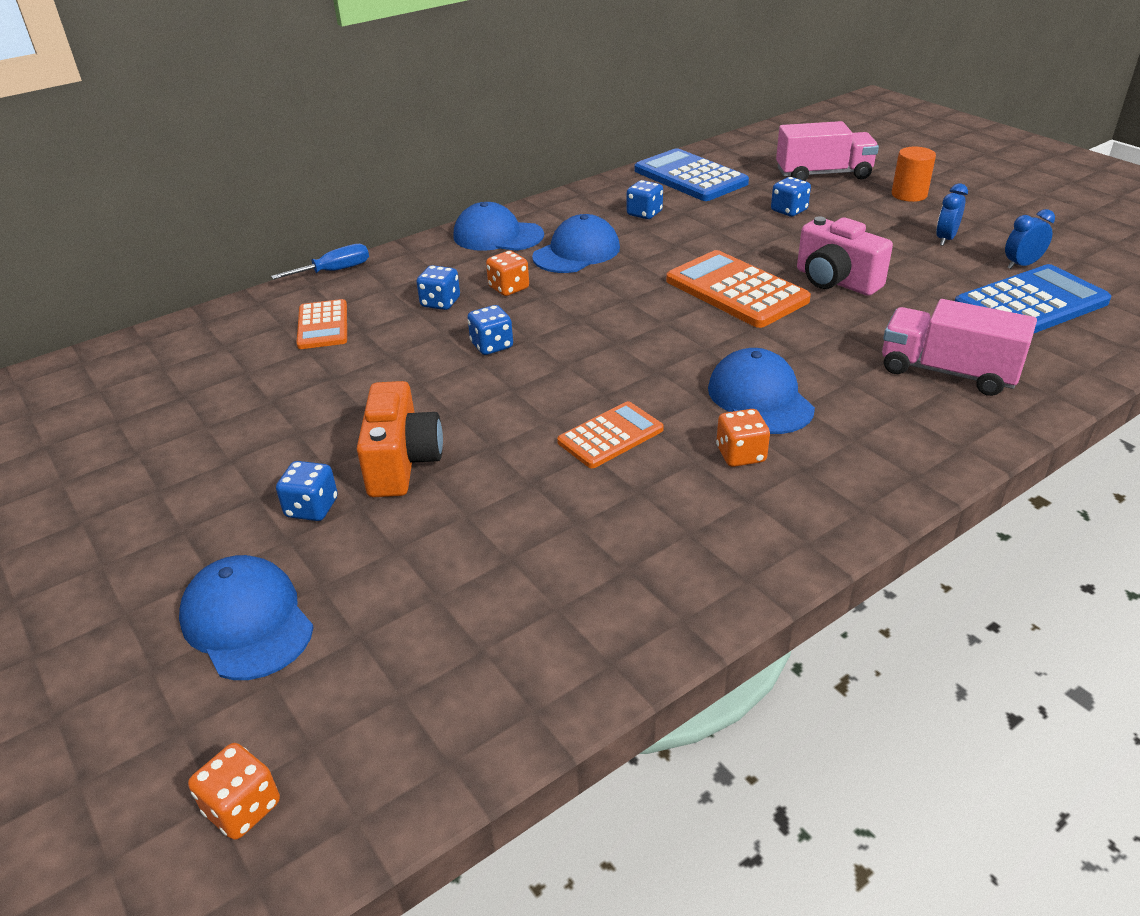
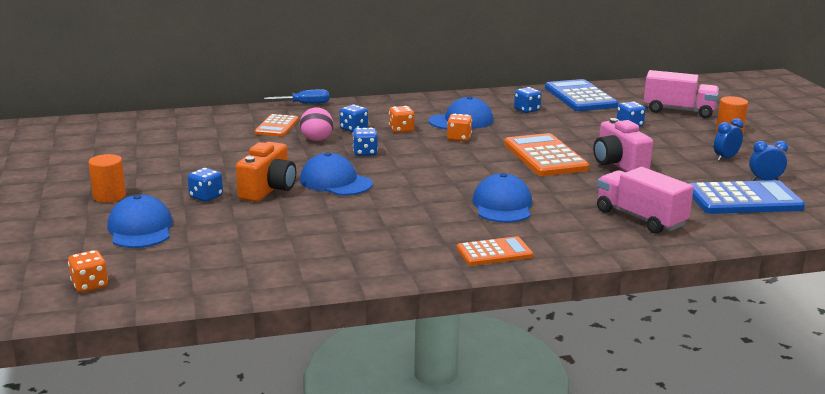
camera: 20 degrees right, 15 degrees down
blue cap [454,202,544,251] -> blue cap moved to [300,152,373,196]
orange calculator [557,401,664,468] -> orange calculator moved to [457,236,533,266]
orange dice [716,409,770,467] -> orange dice moved to [447,114,472,141]
none -> orange cylinder [88,154,126,203]
none -> pink ball [300,107,333,141]

